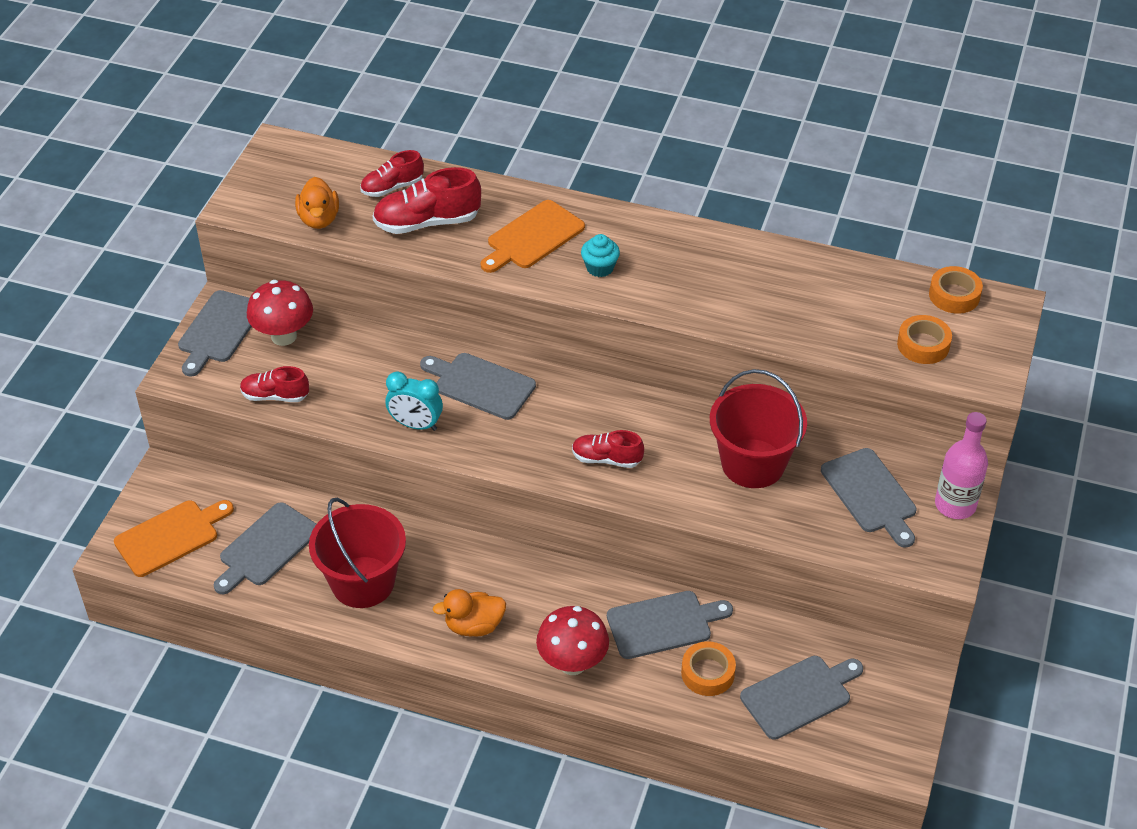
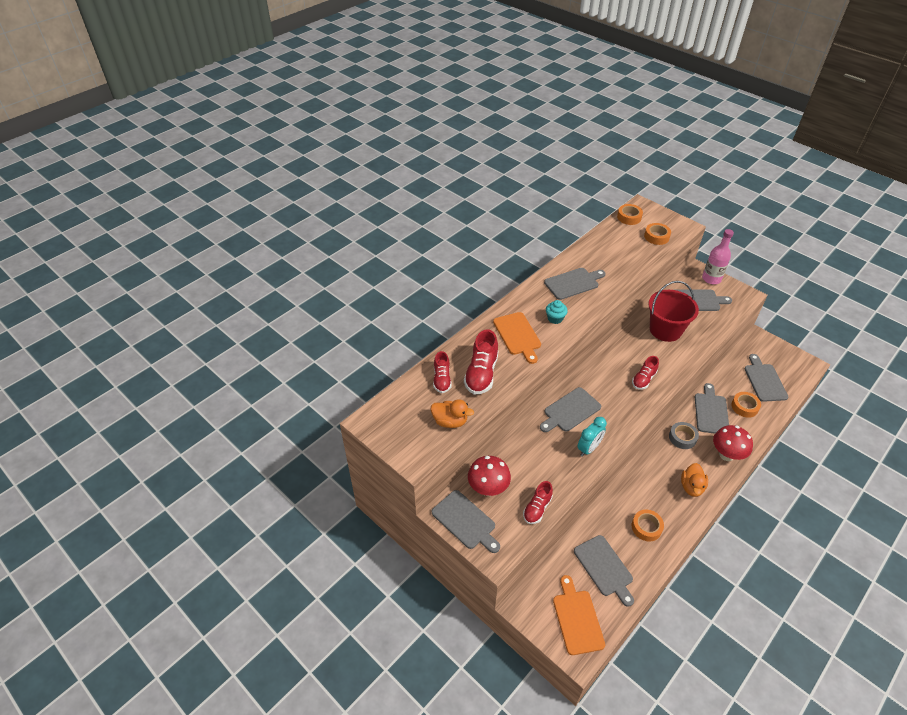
camera: 65 degrees left, 0 degrees up
red bucket [309,498,406,608] -> orange tape [632,510,664,541]
none -> grey cutting board [544,268,606,300]
none -> grey tape [669,422,699,449]

